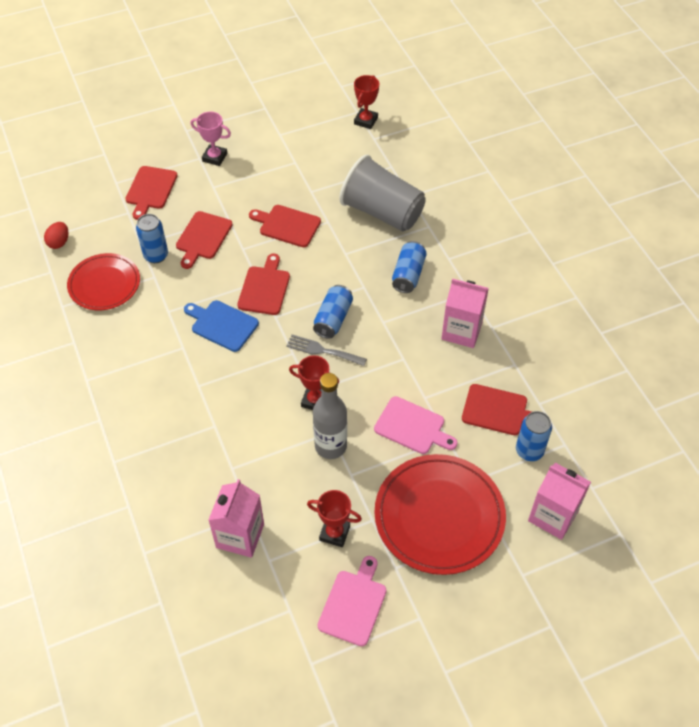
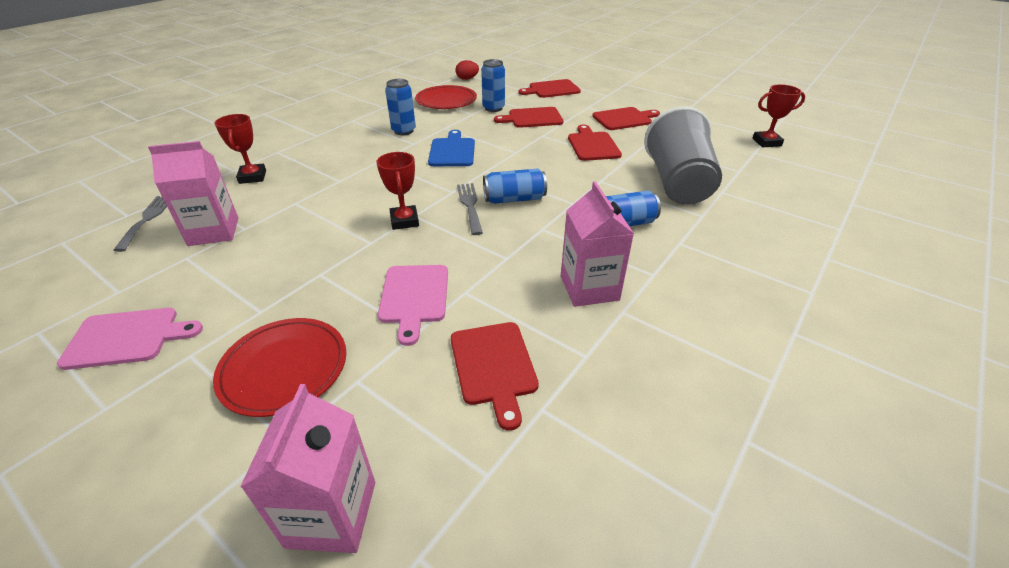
camera: 60 degrees right, 15 degrees down
pink trophy [190,112,231,166] -> none
red cutting board [237,254,290,315] -> red cutting board moved to [592,107,660,130]
red trophy [307,490,362,547] -> red trophy moved to [214,114,266,184]
grey bottle [313,373,347,459] -> none
red plate [374,454,506,575] -> red plate [213,318,346,417], size x0.64
blue can [516,411,552,461] -> blue can moved to [385,79,416,135]
none -> grey fork [113,196,167,252]

